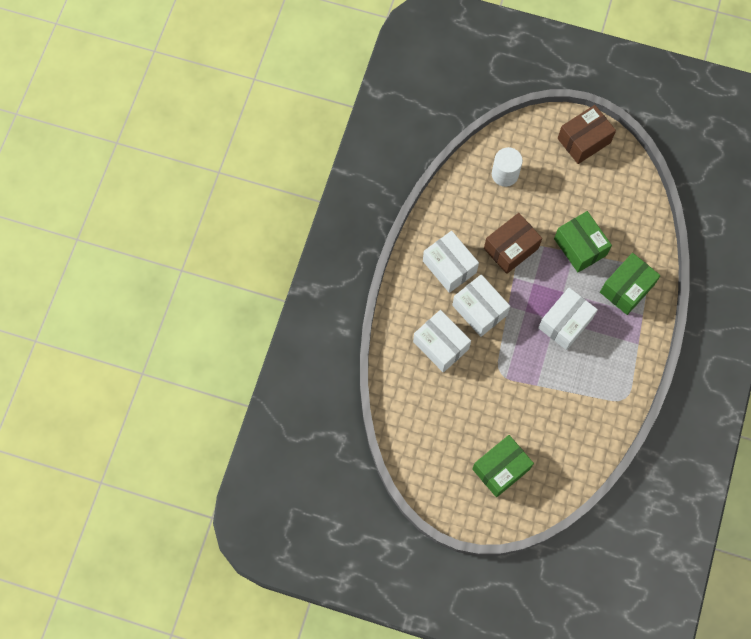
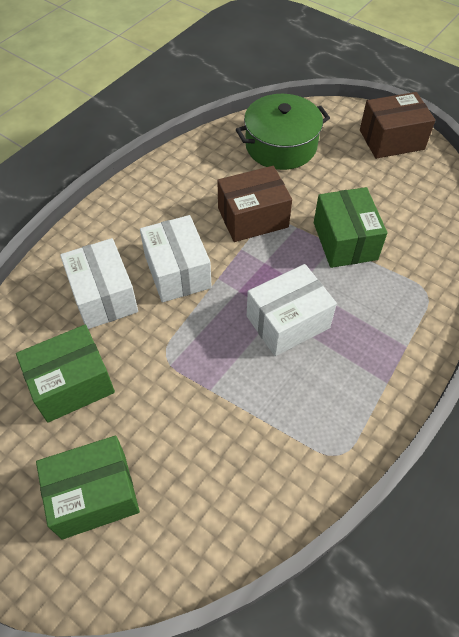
camera: 20 degrees right, 15 degrees down
white box [423,231,479,293] -> none
white cylinder [492,147,523,187] -> green pot [236,94,330,170]
green box [600,253,661,315] -> green box moved to [16,325,115,423]

